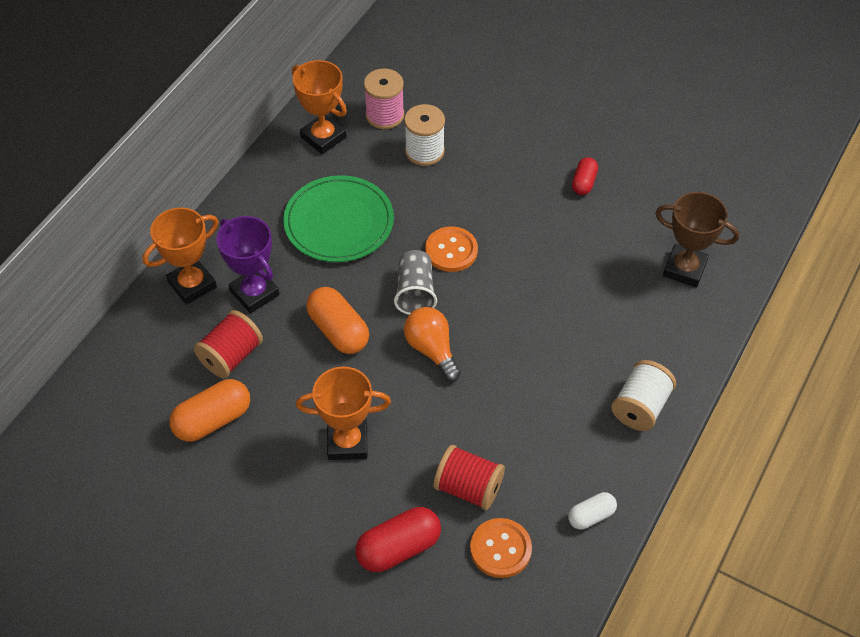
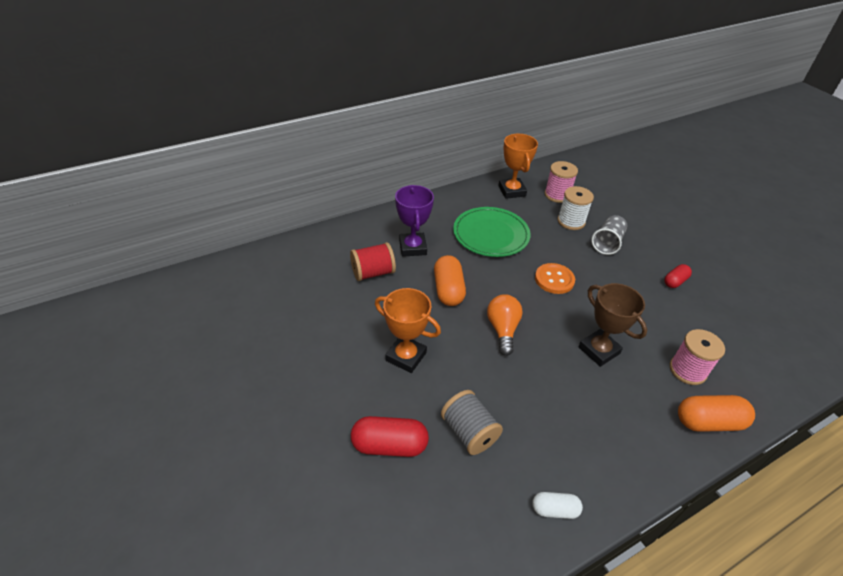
camera: 30 degrees right, 10 degrees down
orange trophy [143,207,219,305] -> none
orange capsule [169,379,250,442] -> orange capsule moved to [678,395,755,432]
grey cup [394,250,437,315] -> grey cup moved to [591,215,627,255]
red spool [433,445,505,510] -> grey spool [441,390,503,455]
orange button [470,518,532,578] -> none
white spool [611,360,676,431] -> none
brown trophy [655,192,739,287] -> brown trophy moved to [578,283,647,367]
none -> pink spool [670,329,725,385]

